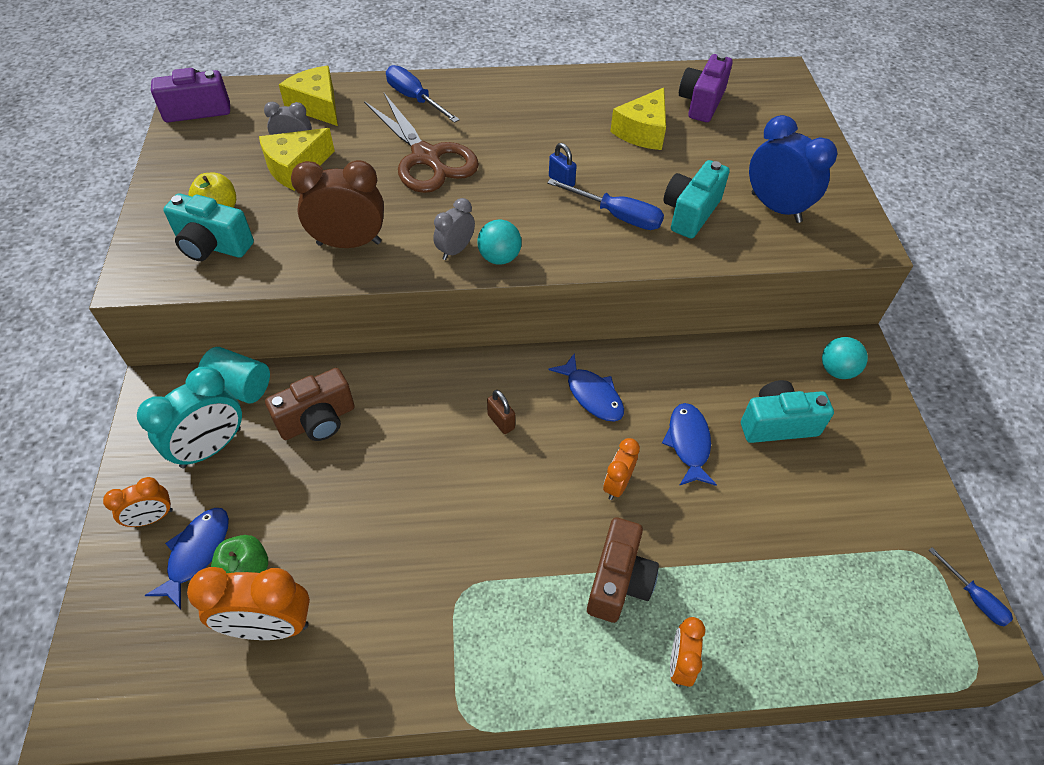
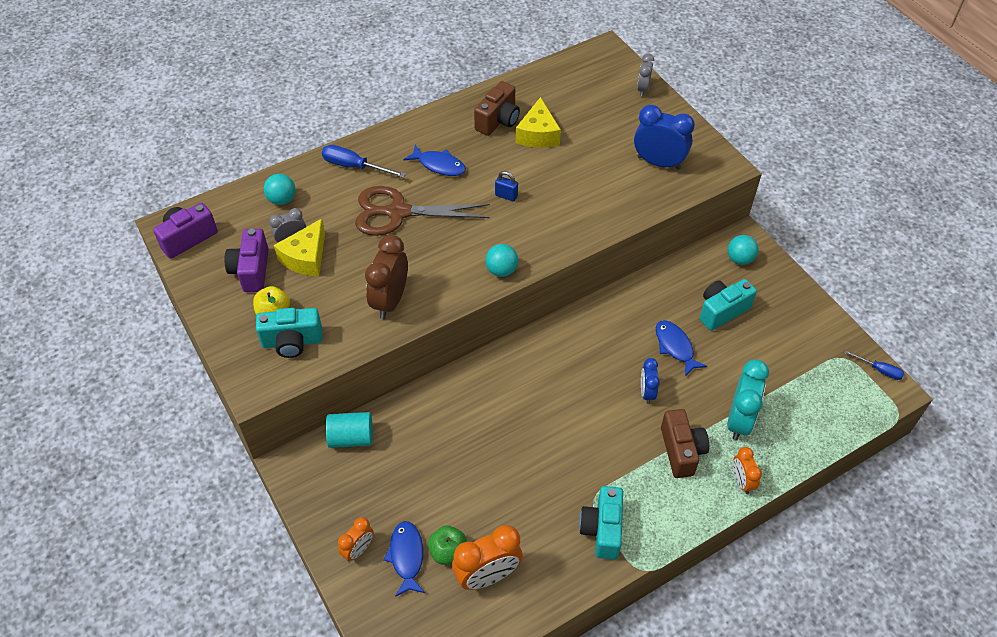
camera: 25 degrees left, 0 degrees up
turquoise clock [137,367,242,468] -> turquoise clock moved to [727,359,769,441]
brown camera [265,368,354,441] -> brown camera moved to [474,81,520,136]
yellow cheese [279,66,338,126] -> turquoise ball [264,174,295,205]
brown clock [291,160,384,248] -> brown clock turned 45 degrees counterclockwise [365,235,408,319]
brown scissors [364,93,479,193] -> brown scissors turned 150 degrees clockwise [355,186,490,236]
grey clock [433,198,475,260] -> grey clock moved to [637,54,654,97]
brown padlock [487,390,515,434] -> none
blue screwdriver [547,179,664,230] -> none
blue fish [548,353,624,422] -> blue fish moved to [403,145,466,176]
orange clock [603,438,640,500] -> blue clock [641,358,660,404]
turquoise camera [664,160,730,239] -> turquoise camera moved to [579,486,623,560]
purple camera [679,54,733,122] -> purple camera moved to [224,229,269,292]

